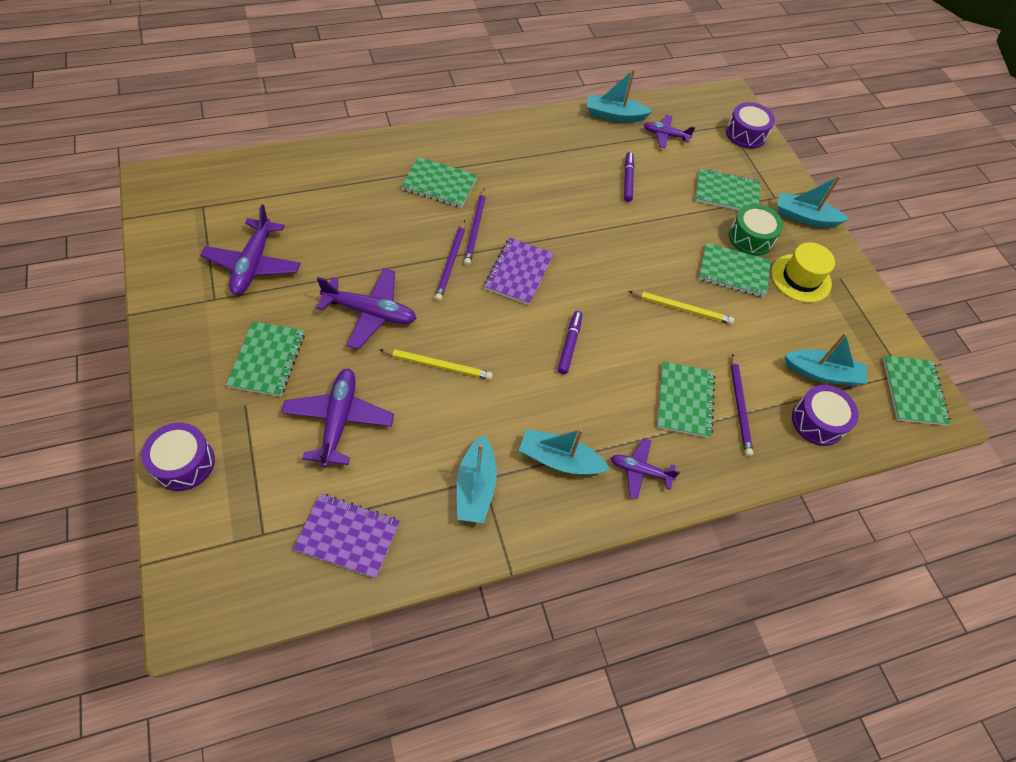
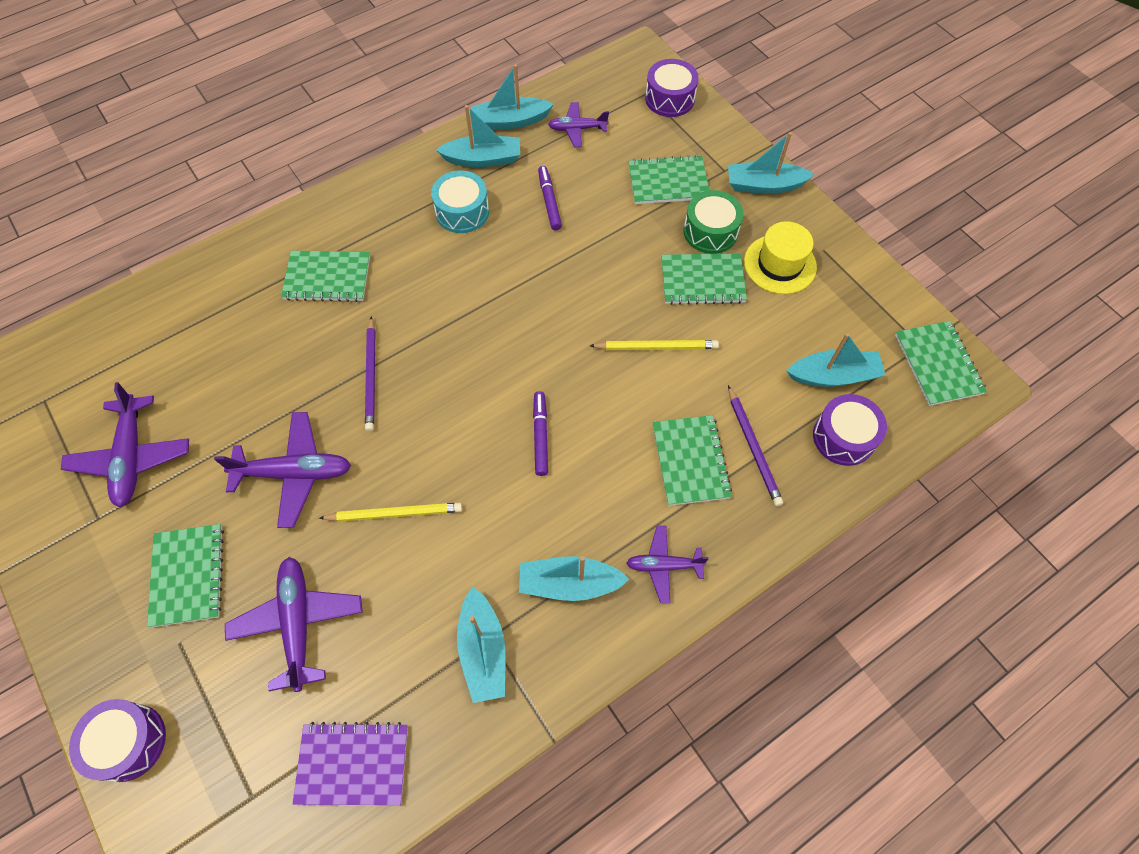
camera: 10 degrees left, 5 degrees up
purple pencil [464,188,486,266] -> none
purple notebook [484,238,554,305] -> none
none -> turquoise drum [431,170,489,233]
none -> turquoise boat [436,105,520,167]

